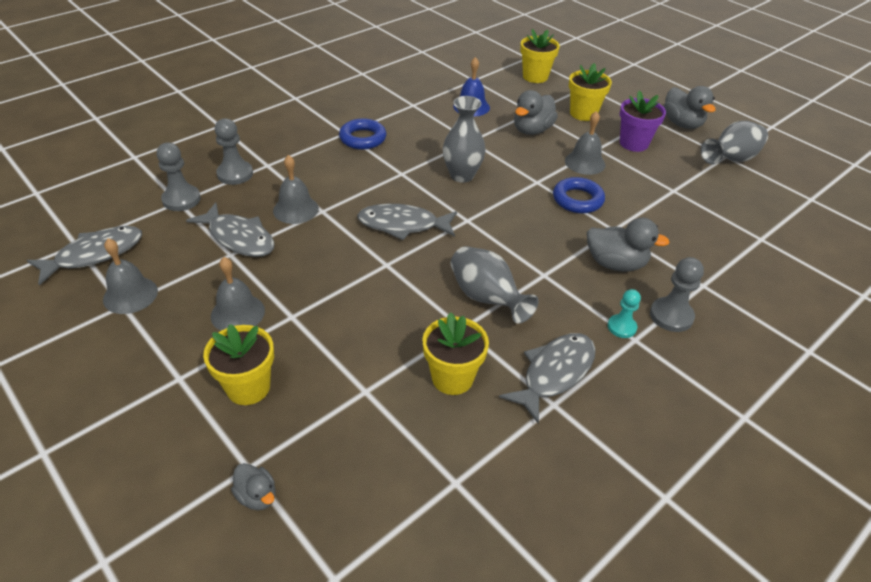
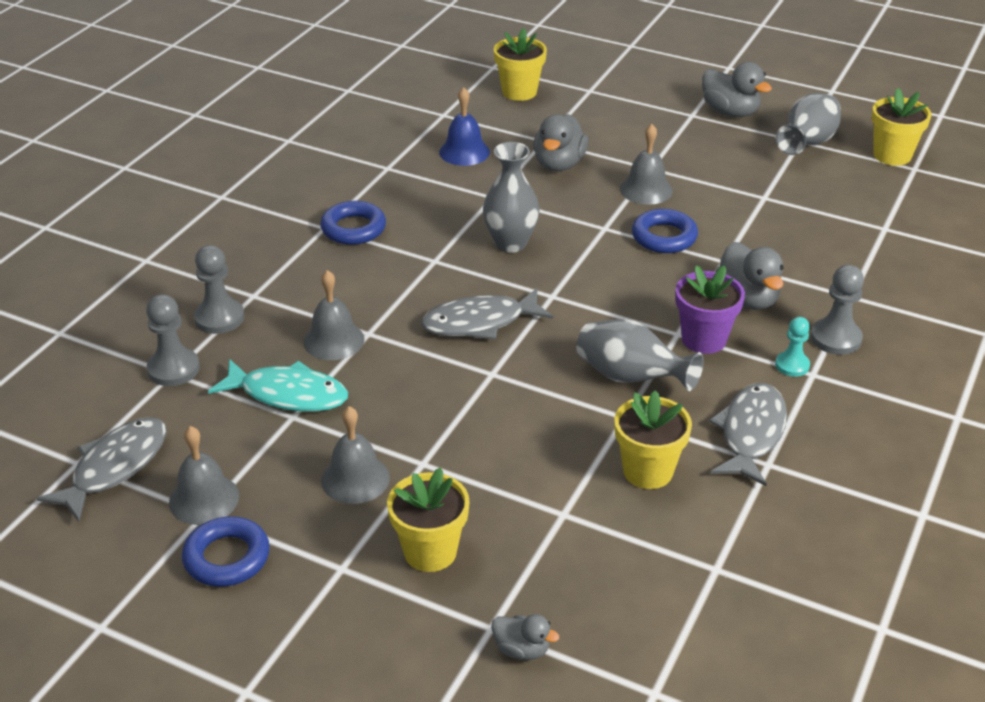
camera: 20 degrees left, 5 degrees down
grey fish [186,203,275,257] -> turquoise fish [208,359,348,412]
yellow flower pot [569,63,612,121] -> yellow flower pot moved to [872,88,931,166]
grey duck [587,218,670,272] -> grey duck turned 75 degrees clockwise [716,242,784,310]
purple flower pot [620,91,666,152] -> purple flower pot moved to [675,265,745,354]
none -> blue ring [182,516,270,587]

